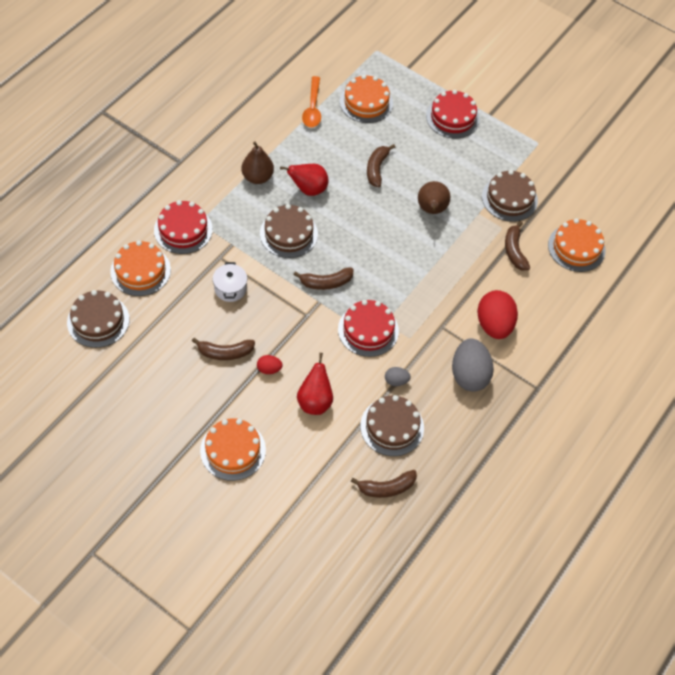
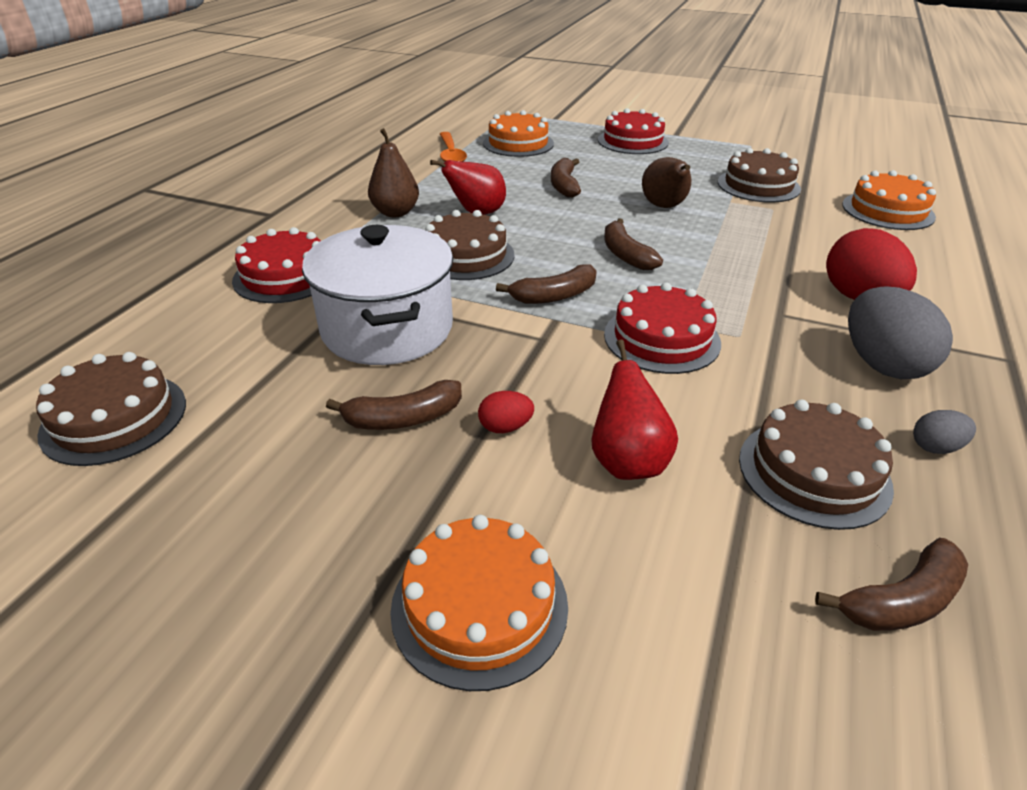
camera: 10 degrees left, 20 degrees down
orange cake [110,240,171,296] -> none
white pot [213,262,247,302] -> white pot [302,225,453,365], size x2.15
grey egg [385,367,411,386] -> grey egg moved to [913,410,976,454]
brown banana [505,221,530,270] -> brown banana moved to [604,218,663,270]

